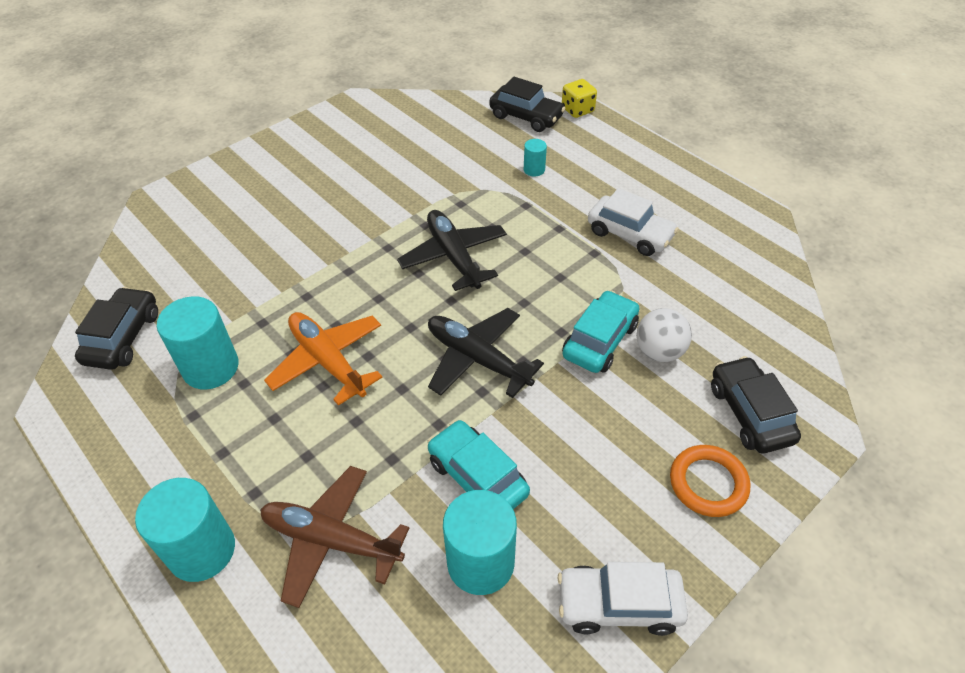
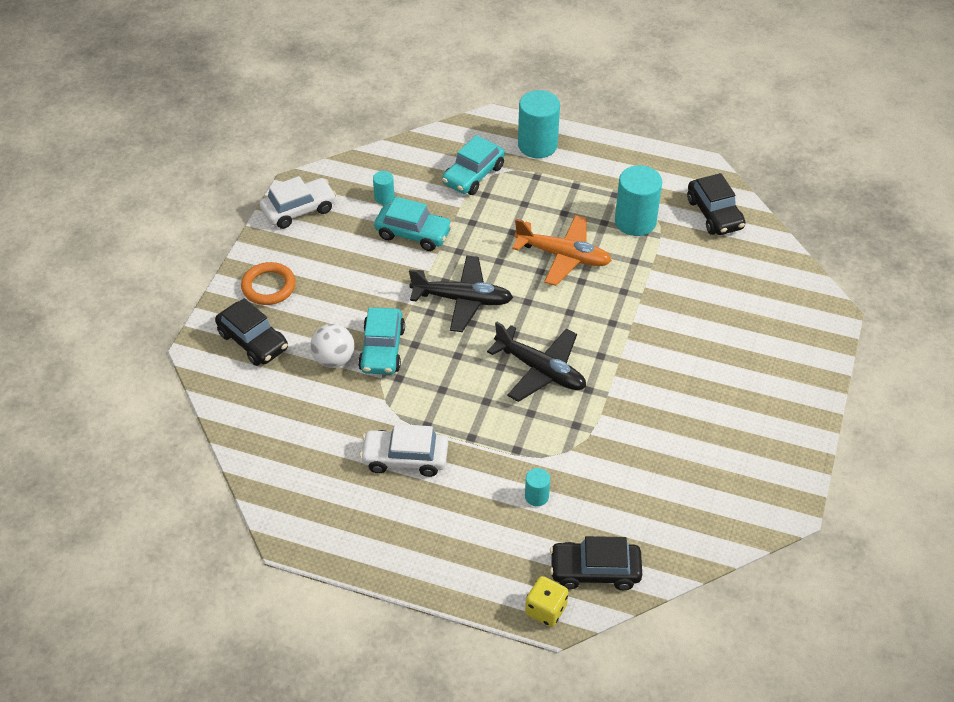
camera: 150 degrees right, 0 degrees up
brown plane [260,466,409,608] -> turquoise car [442,135,505,195]
turquoise cylinder [443,490,517,595] -> turquoise cylinder [373,171,395,205], size x0.49

